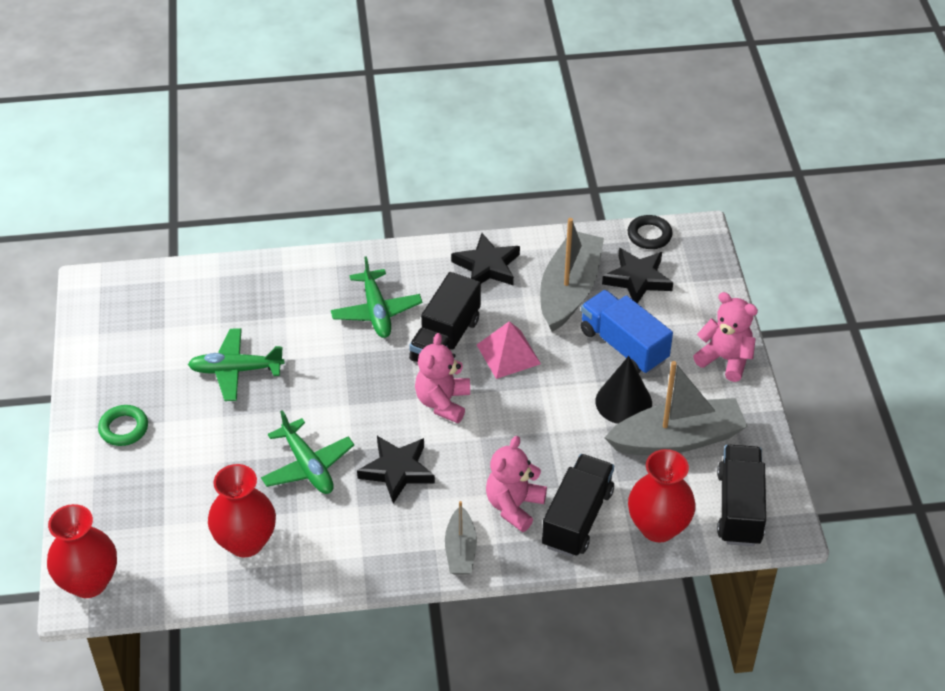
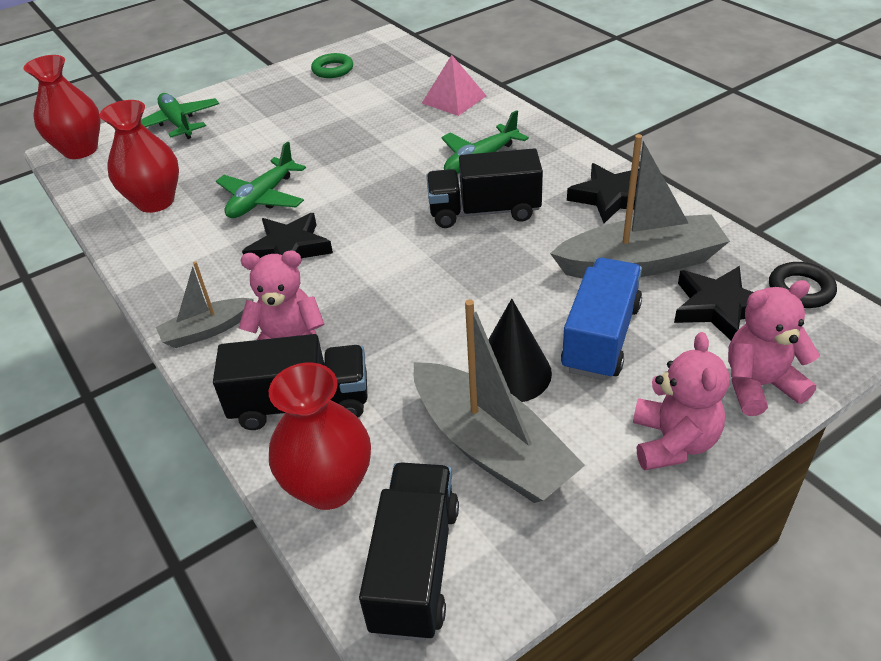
camera: 65 degrees right, 5 degrees down
green ring [98,405,148,446] -> green ring moved to [311,53,353,78]
green plane [188,328,284,401] -> green plane moved to [141,93,219,139]
pink teddy bear [415,333,470,423] -> pink teddy bear moved to [728,280,820,416]
pink pyramid [477,321,541,379] -> pink pyramid moved to [422,55,486,116]
black truck [717,445,766,546] -> black truck turned 60 degrees counterclockwise [359,462,459,641]

